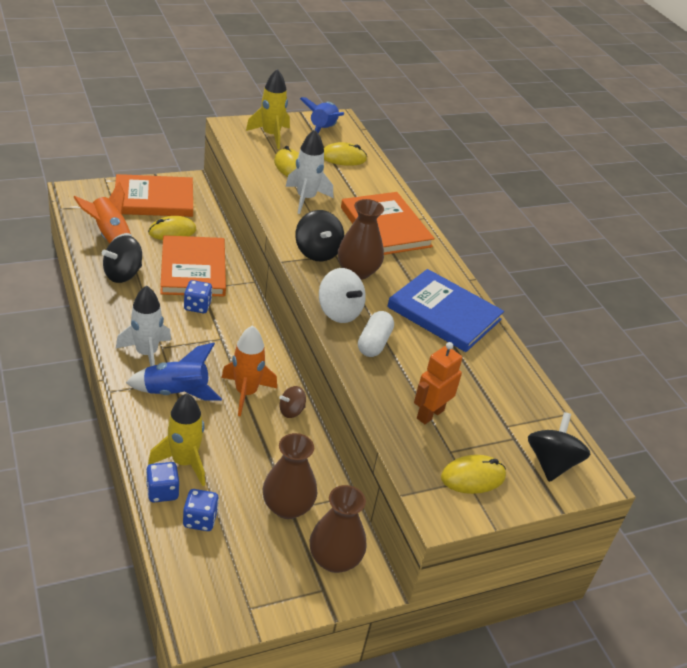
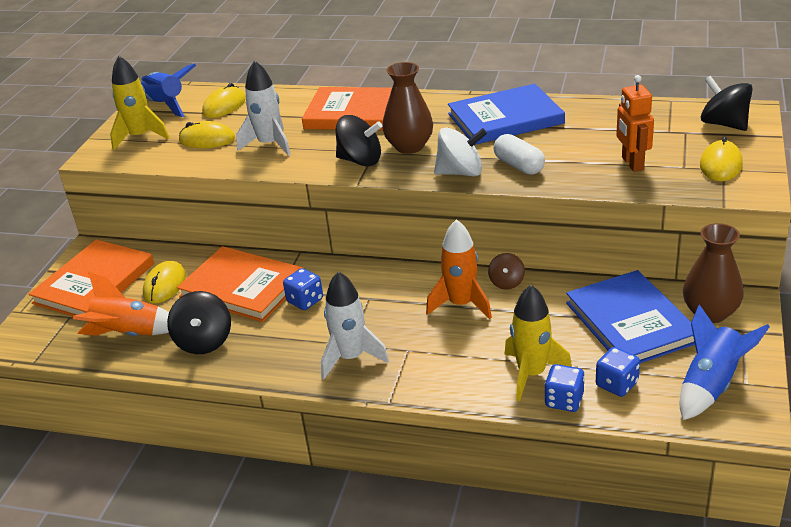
camera: 45 degrees left, 5 degrees down
blue rocket [126,342,222,401] -> blue rocket moved to [679,304,770,420]
brown vase [263,433,317,519] -> blue book [566,270,695,363]

